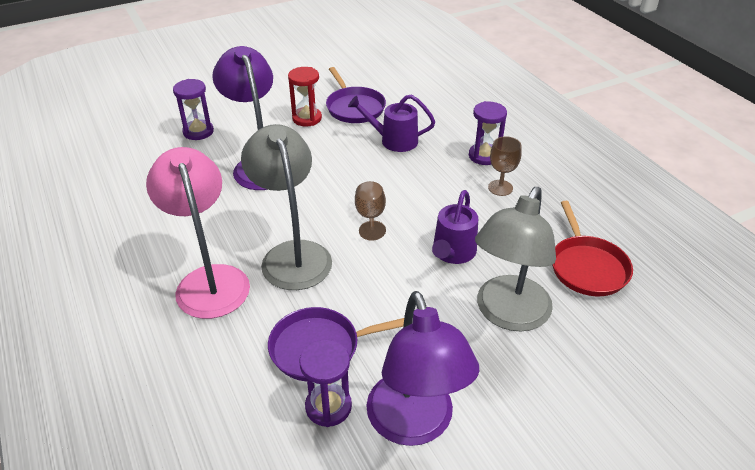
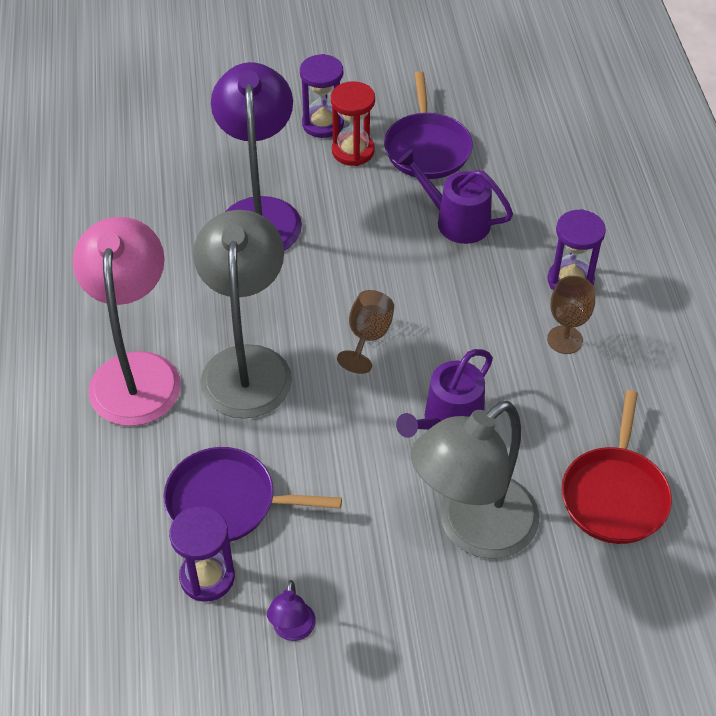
camera: 20 degrees right, 10 degrees up
purple hourglass [173,79,214,140] -> purple hourglass moved to [300,54,344,138]
purple lamp [366,291,479,446] -> purple lamp [267,580,316,641], size x0.42

